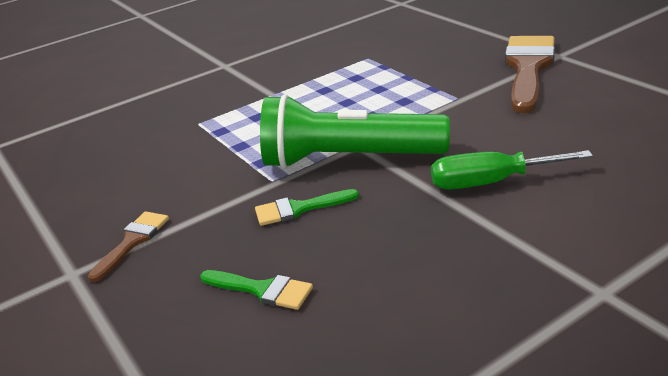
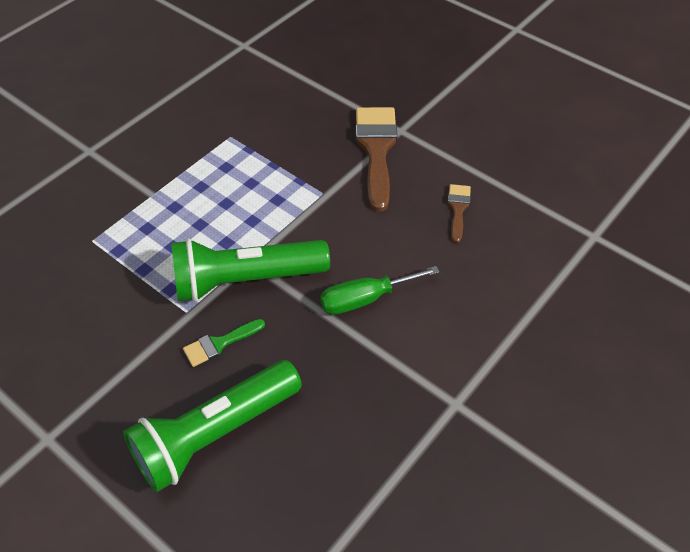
camera: 20 degrees left, 20 degrees up
brown brush [88,211,169,282] -> brown brush moved to [448,184,471,243]
green brush [200,270,313,310] -> green flashlight [123,360,302,492]

